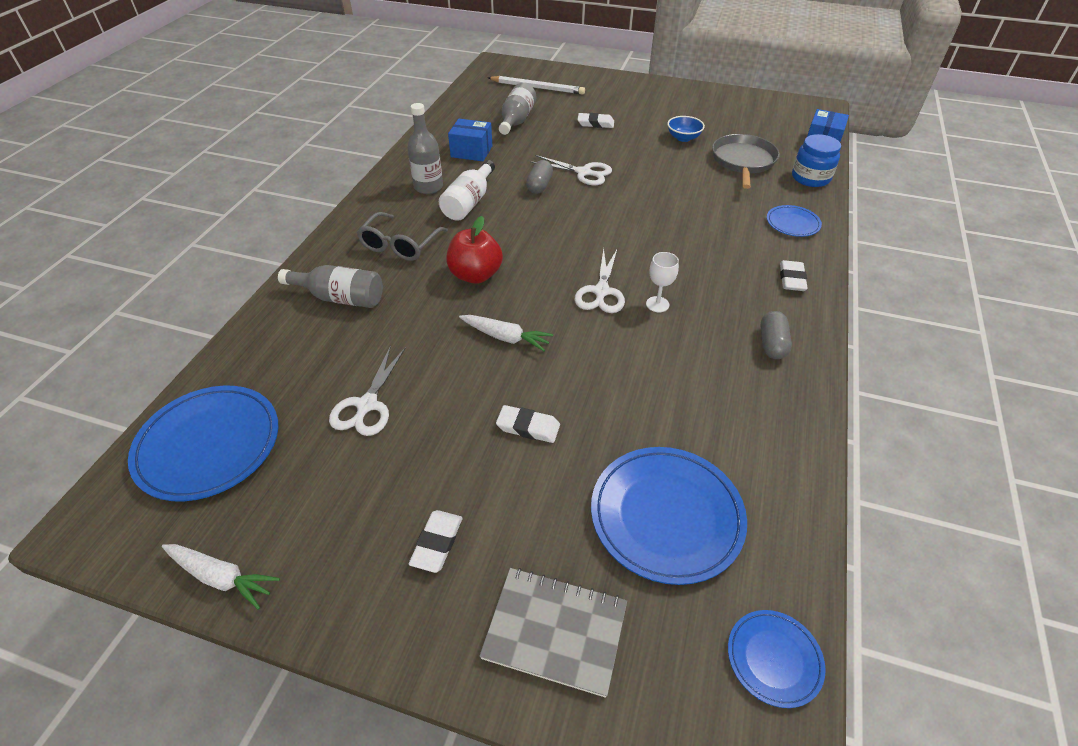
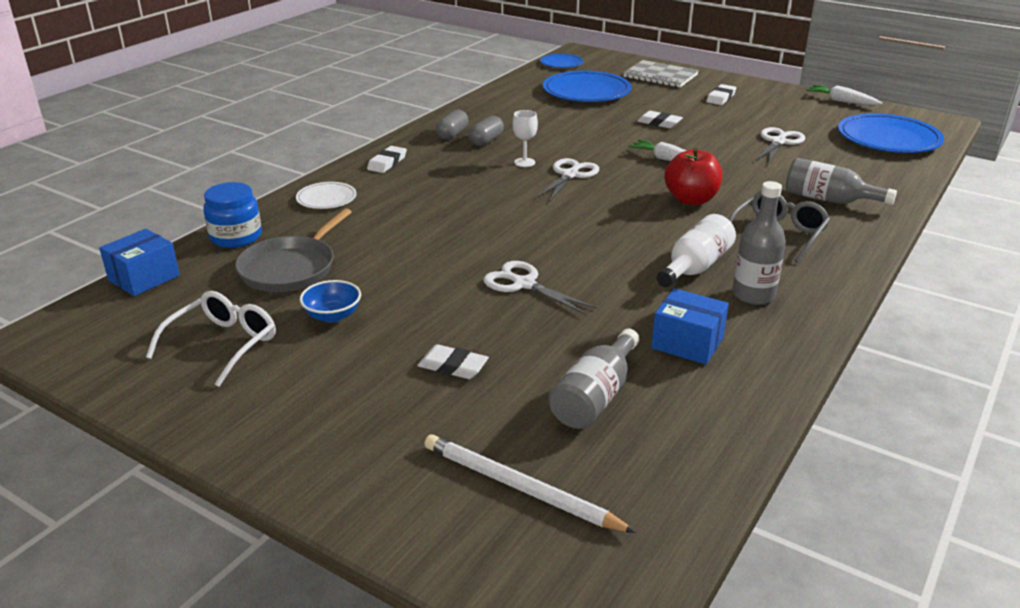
camera: 165 degrees left, 15 degrees down
grey capsule [526,160,553,194] -> grey capsule moved to [469,116,504,146]
blue plate [767,205,822,237] -> white plate [296,182,357,209]
none -> white glasses [146,291,276,387]

